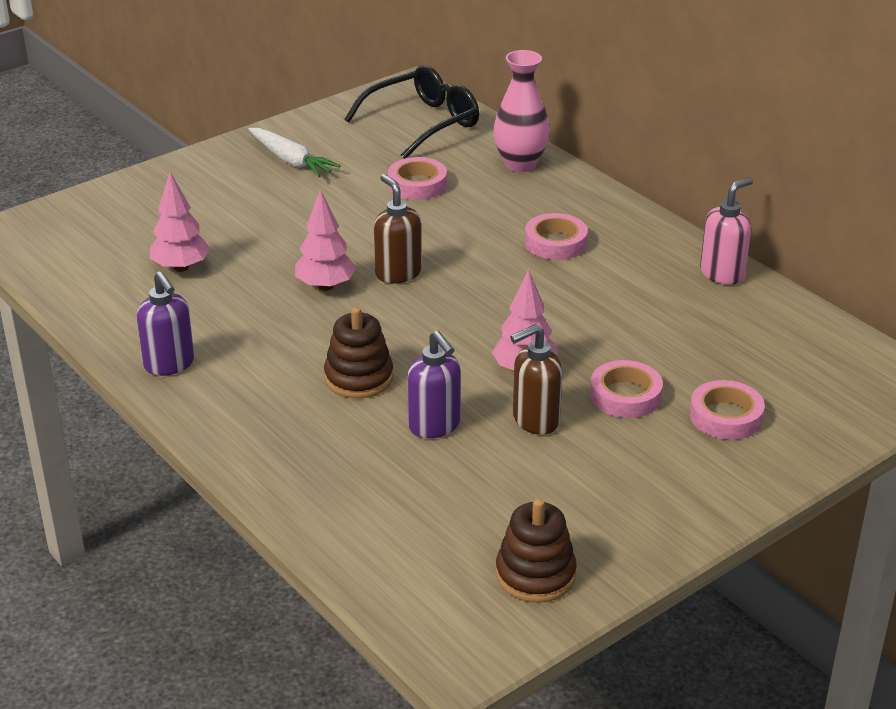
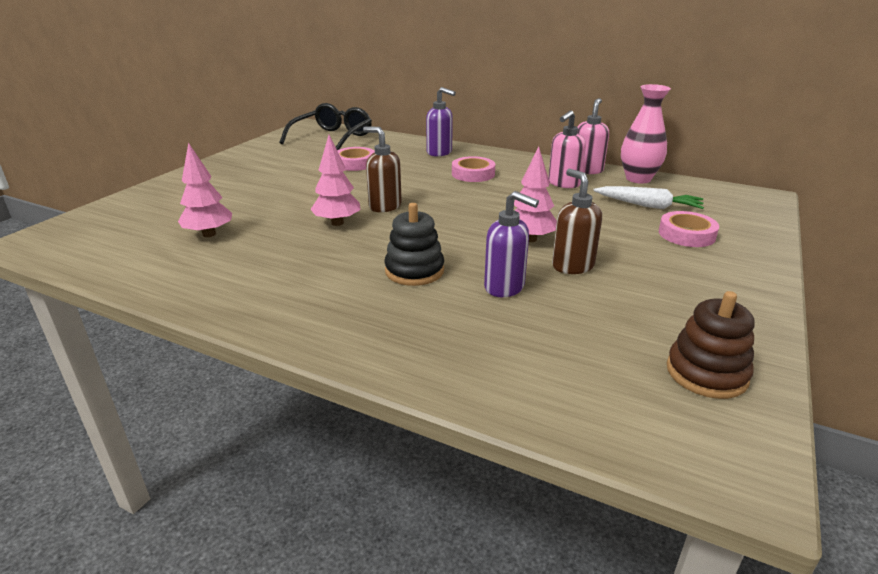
camera: 25 degrees left, 5 degrees down
purple soap dispenser [137,271,194,376] -> purple soap dispenser moved to [426,87,456,157]
white carrot [248,128,341,177] -> white carrot moved to [593,186,704,209]
brown stacking toy [324,307,393,398] -> black stacking toy [384,203,444,286]
pink vase [493,50,550,172] -> pink vase moved to [621,84,671,184]
brown soap dispenser [510,324,563,435] -> brown soap dispenser turned 120 degrees clockwise [552,169,602,274]
pink tape [590,360,663,418] -> none
none -> pink soap dispenser [548,110,586,188]

